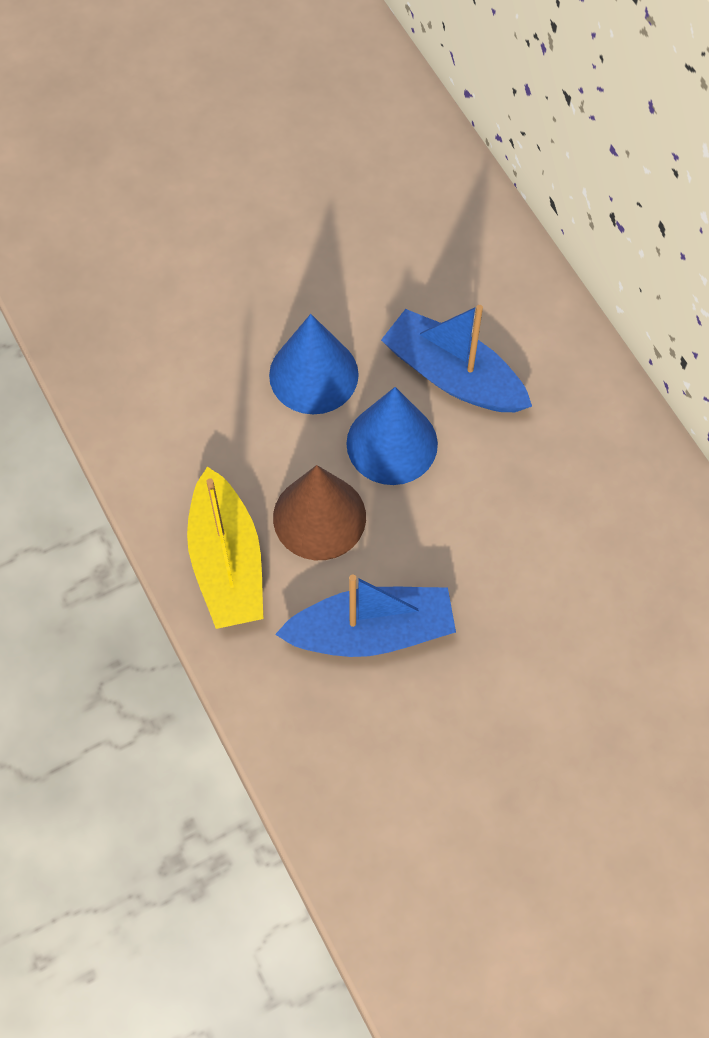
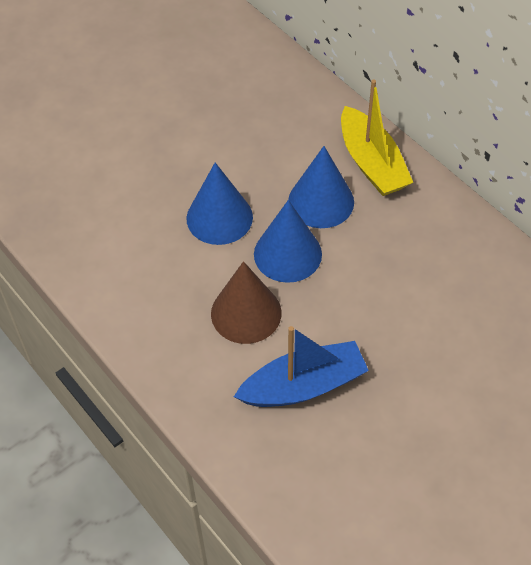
camera: 10 degrees left, 10 degrees down
yellow boat [187,466,263,629] -> yellow boat moved to [341,80,413,196]
blue boat [381,305,532,412] -> blue cone [288,146,354,228]

